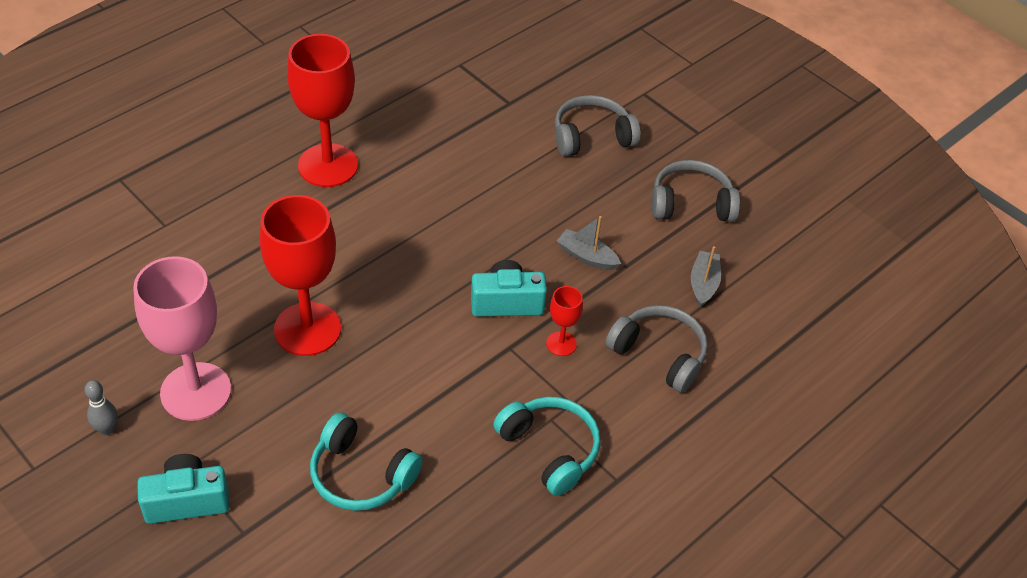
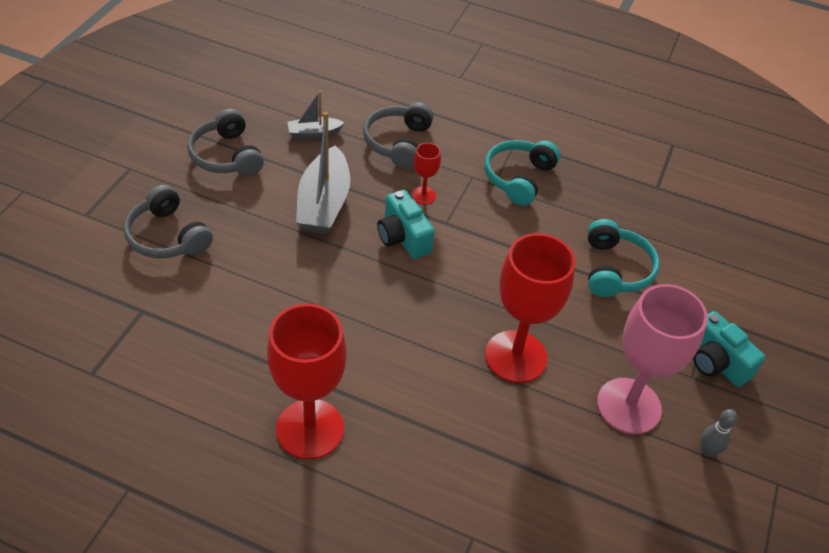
camera: 115 degrees left, 0 degrees up
grey boat [557,216,621,270] -> grey boat [296,112,350,234], size x1.89

